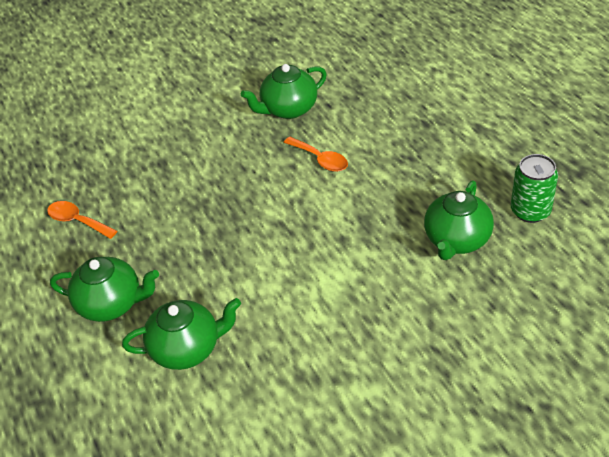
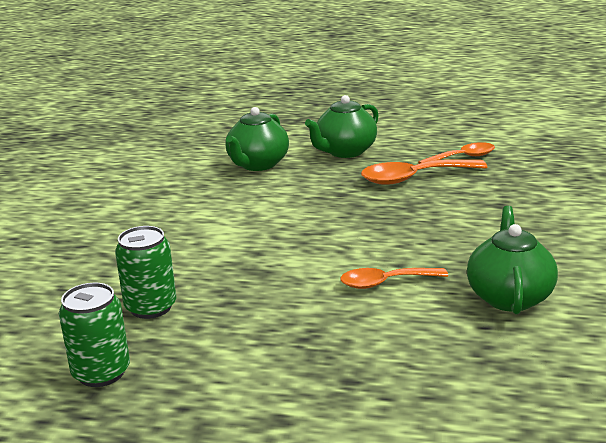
camera: 125 degrees right, 20 degrees down
green teapot [424,180,494,260] -> green can [115,226,176,319]
none -> orange spoon [361,159,487,185]

